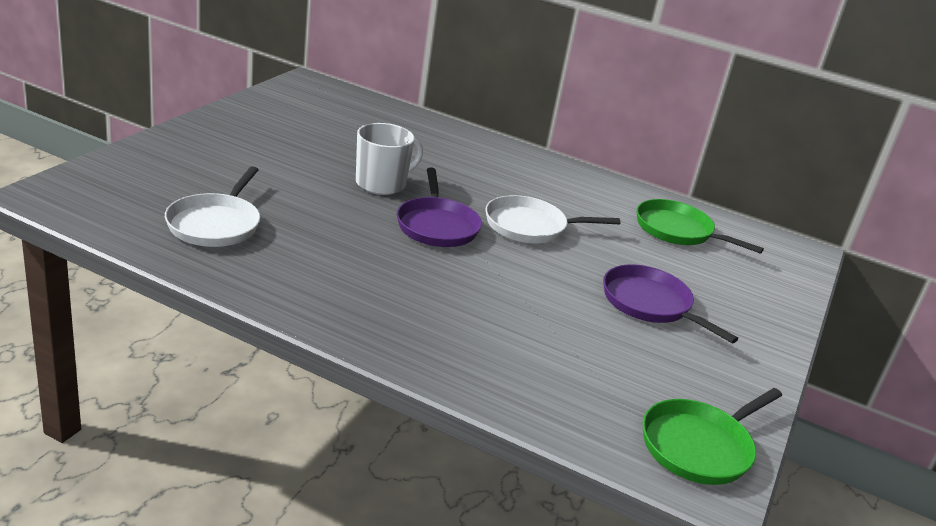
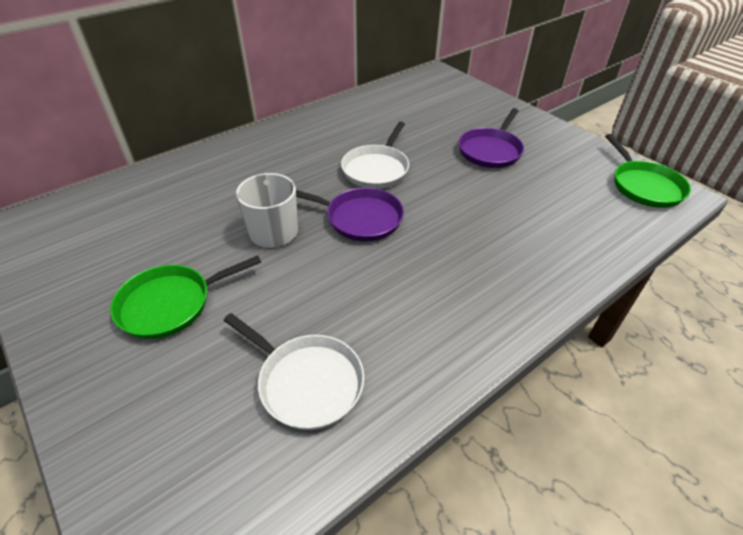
camera: 60 degrees left, 15 degrees up
purple pan [603,264,738,343] -> purple pan turned 45 degrees counterclockwise [458,108,524,168]
green pan [637,199,764,254] -> green pan moved to [110,256,261,339]

